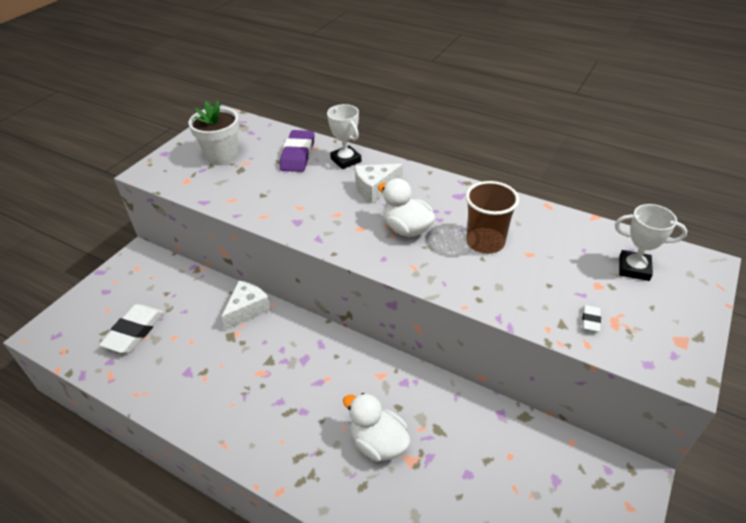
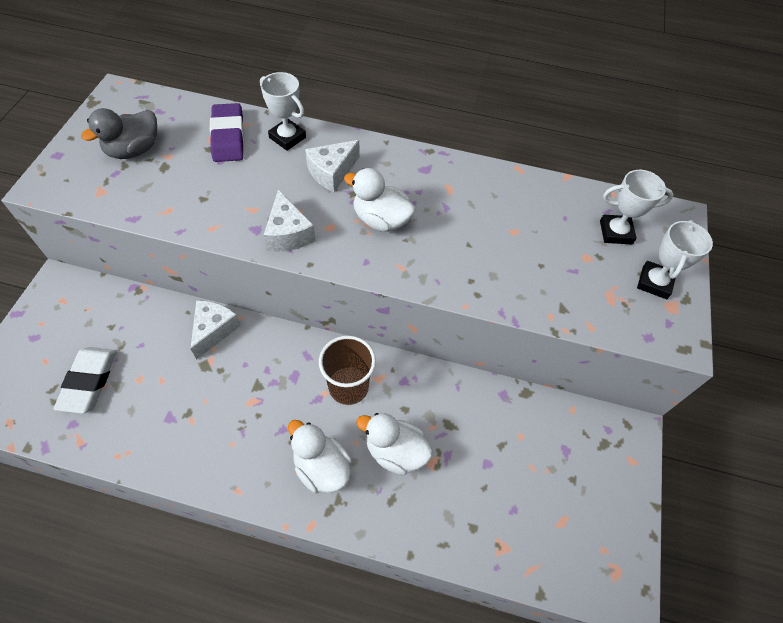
camera: 20 degrees left, 15 degrees up
white flower pot [188,100,239,165] -> grey duck [81,108,157,159]
brown cup [466,181,519,254] -> brown cup moved to [319,336,376,405]
white eraser [582,305,601,332] -> none
none -> white cheese [264,190,316,252]
none -> white duck [288,420,352,493]
none -> white trophy [637,220,713,299]

